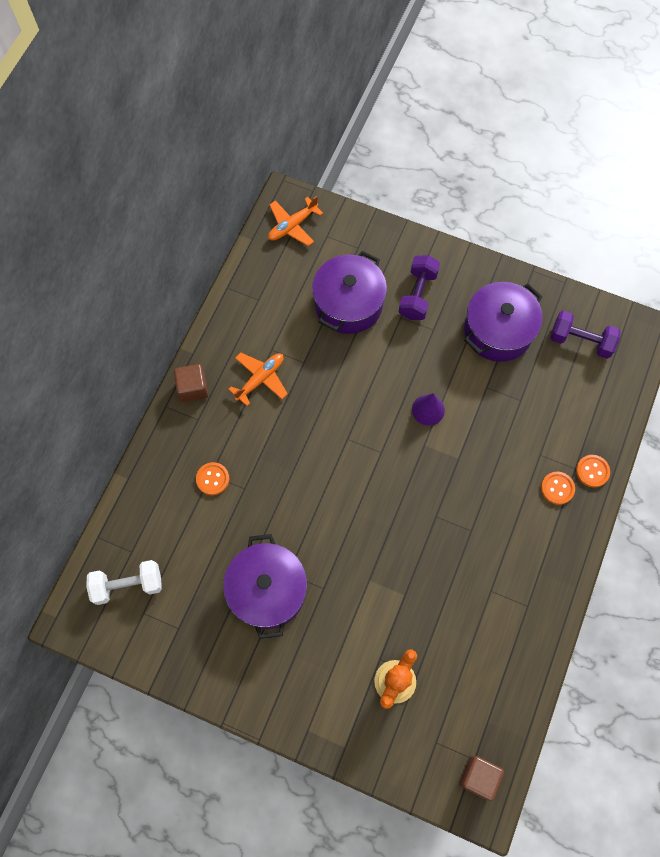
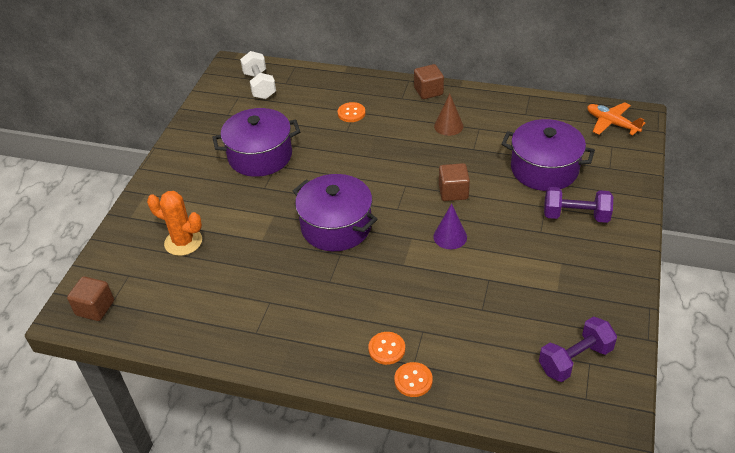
camera: 85 degrees right, 25 degrees down
orange plane [228,352,288,406] -> brown cone [434,94,463,136]
purple pot [464,282,543,362] -> purple pot moved to [293,174,378,251]
purple dumbbell [550,311,621,359] -> purple dumbbell turned 45 degrees clockwise [539,317,617,382]
none -> brown cube [439,163,470,201]

